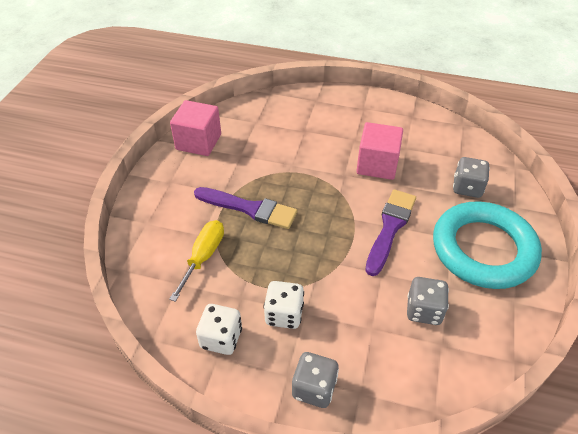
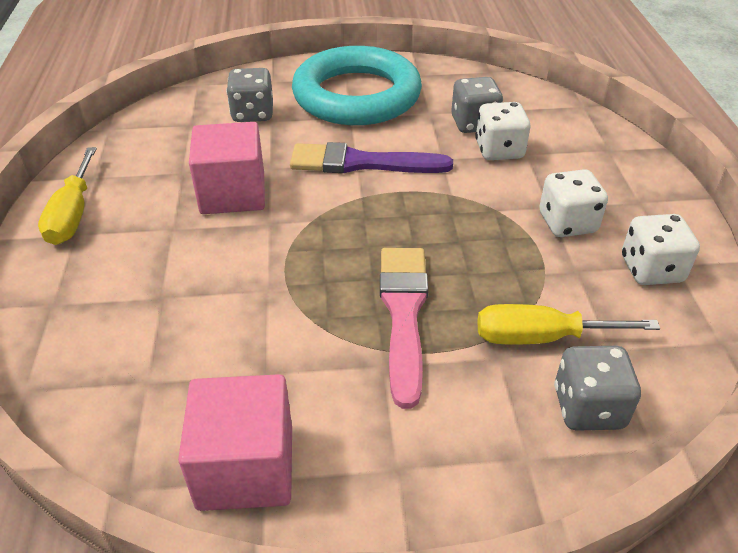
camera: 110 degrees left, 5 degrees down
purple brush [194,187,297,229] -> pink brush [380,248,428,409]
grey dice [292,352,339,408] -> grey dice moved to [554,346,641,431]
none -> yellow screwdriver [38,147,97,245]
none -> white dice [475,102,530,160]

